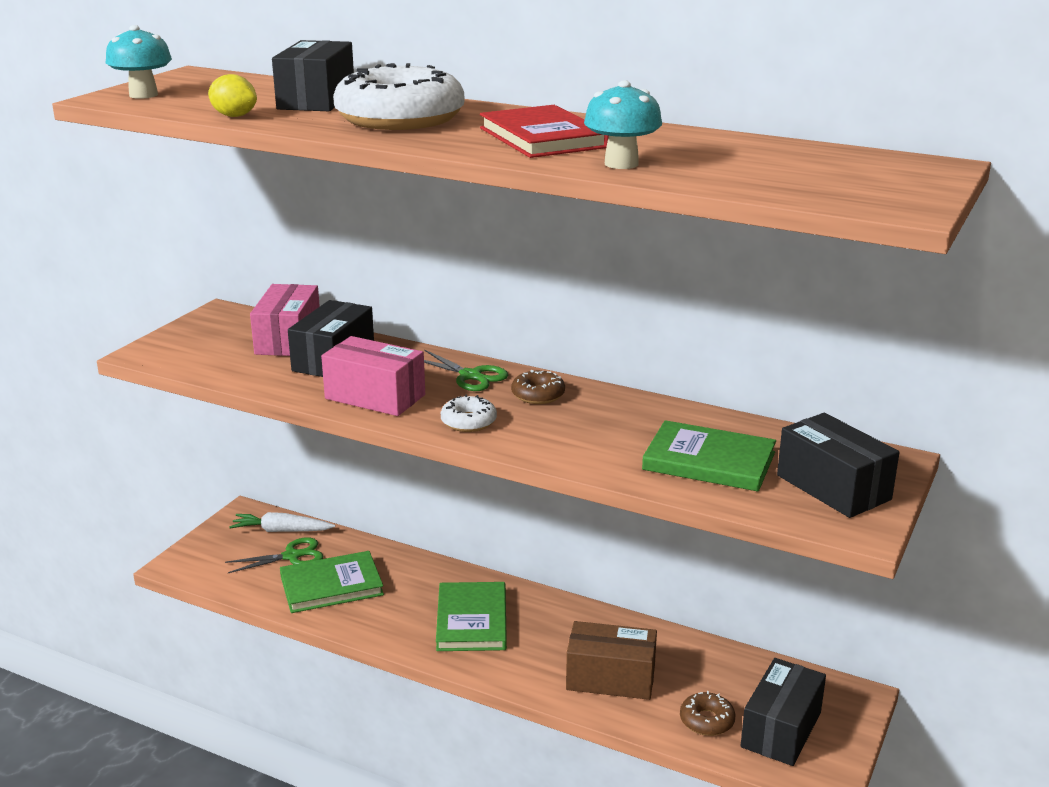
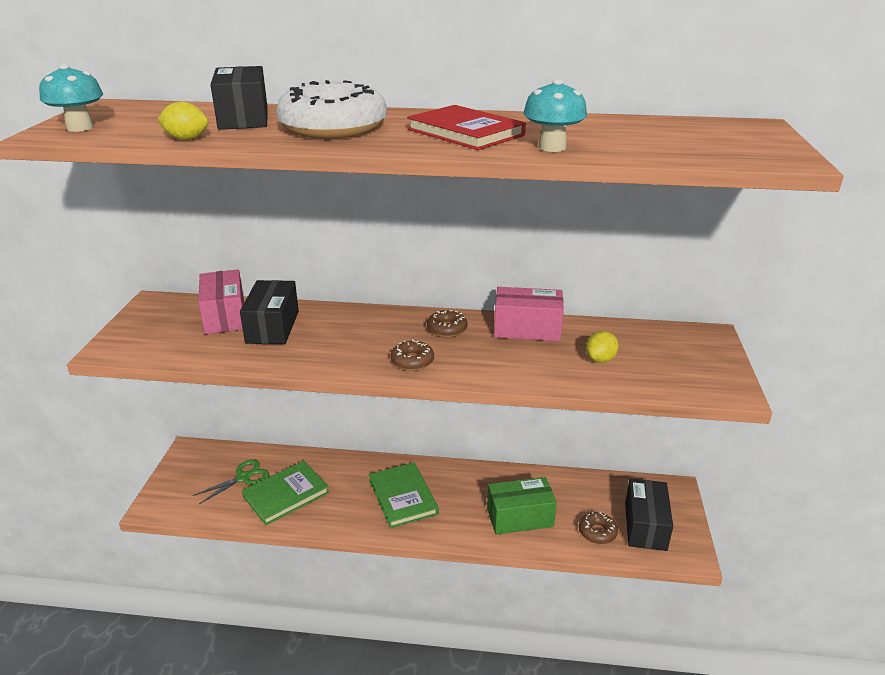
camera: 20 degrees left, 5 degrees up
white carrot [229,512,335,532] -> none
pink box [321,336,425,416] -> pink box moved to [494,287,564,341]
green scissors [424,350,508,391] -> none
white donut [441,395,497,432] -> brown donut [390,339,434,371]
brown box [566,621,657,700] -> green box [487,477,557,535]
green book [642,420,776,492] -> yellow lemon [586,331,619,363]
black box [777,413,900,518] -> none

